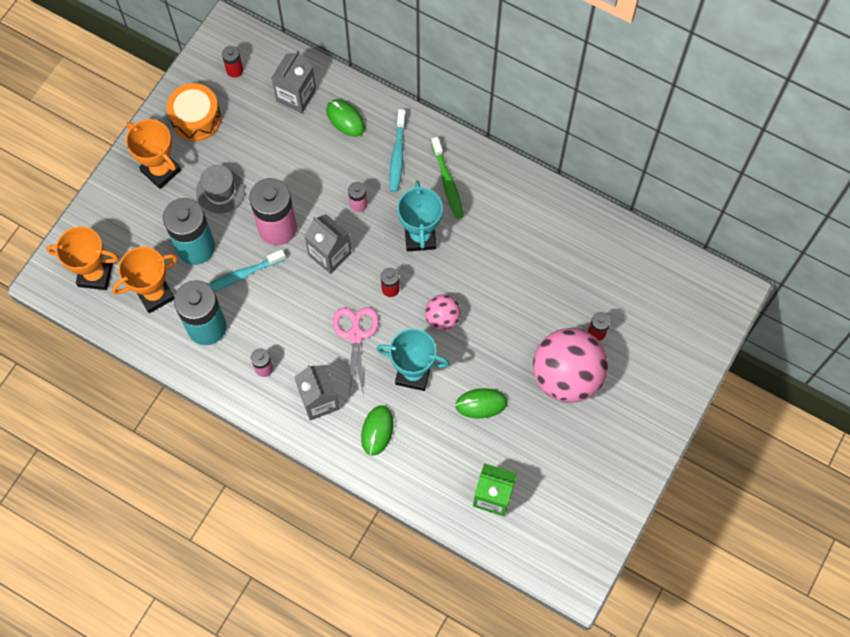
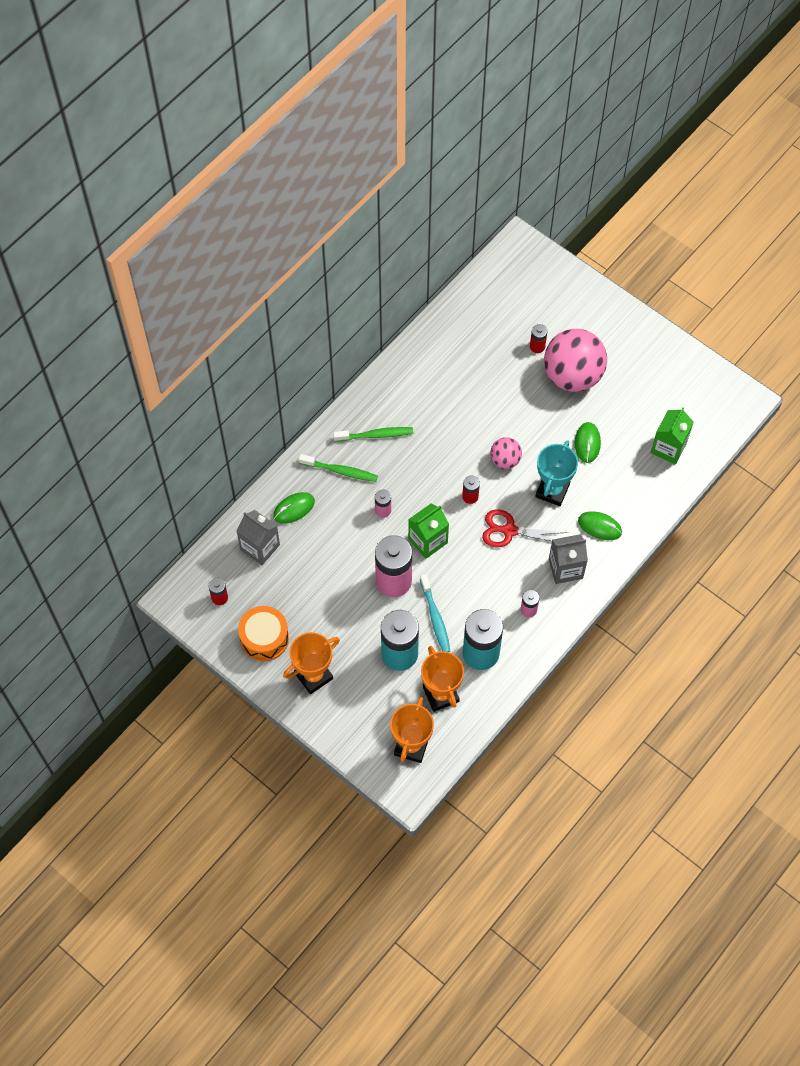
camera: 80 degrees left, 5 degrees down
grey hat [196,165,245,214] -> none
grey carton [304,214,352,274] -> green carton [408,503,449,559]
pink scissors [333,307,379,396] -> red scissors [482,509,568,547]
turquoise toothbrush [390,109,406,192] -> green toothbrush [299,454,378,482]
turquoise trophy [397,181,443,251] -> none

